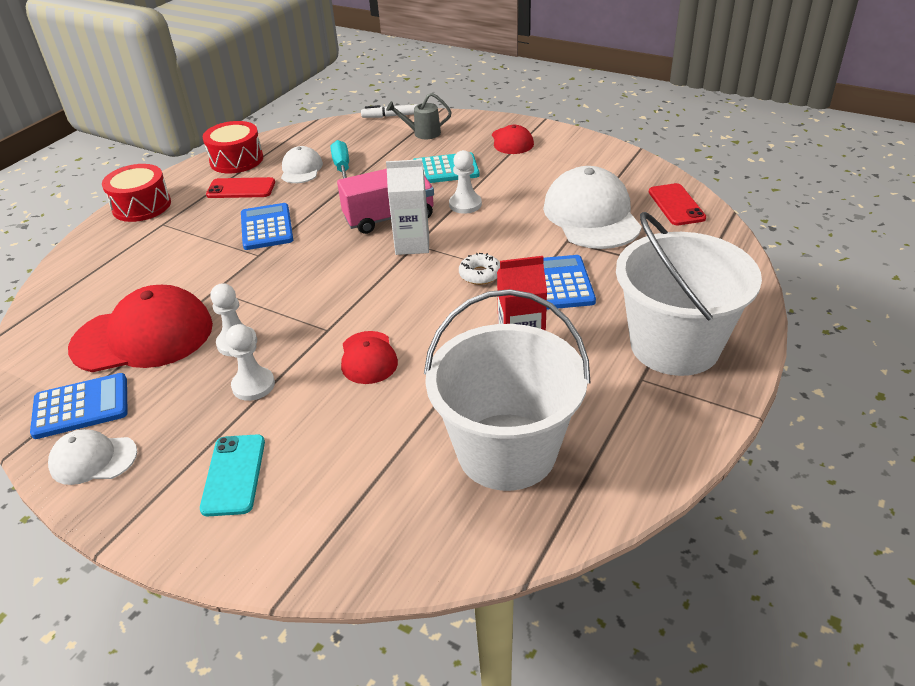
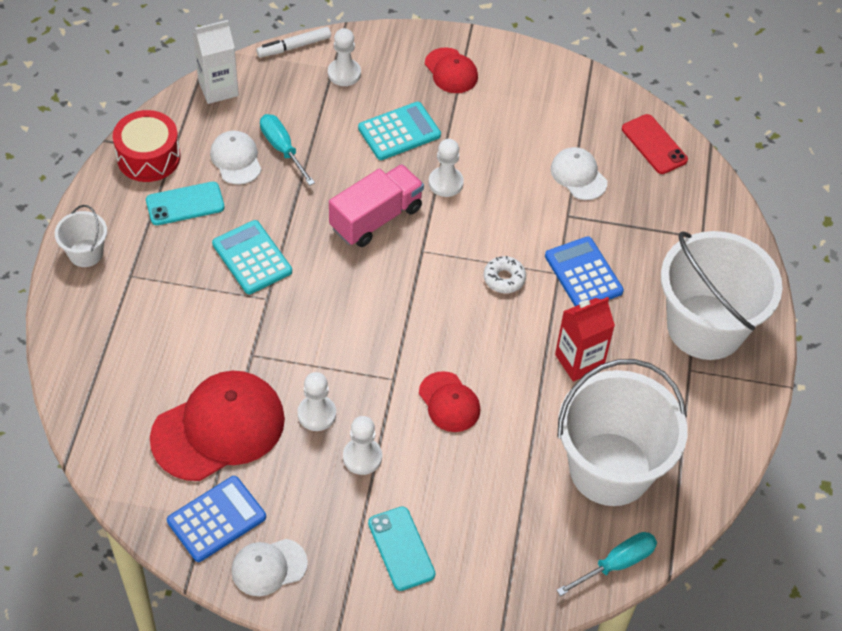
camera: 25 degrees left, 15 degrees up
red drum [102,164,171,222] -> white bucket [55,205,107,267]
red phone [206,177,275,198] -> turquoise phone [146,182,225,225]
blue calculator [241,203,293,250] -> turquoise calculator [212,220,292,294]
grey watering can [386,93,452,139] -> white pawn [328,28,361,86]
white carton [386,159,429,255] -> white carton moved to [193,20,239,104]
white cap [543,166,642,249] -> white cap [551,147,607,200], size x0.53
none -> turquoise screwdriver [556,532,657,596]

